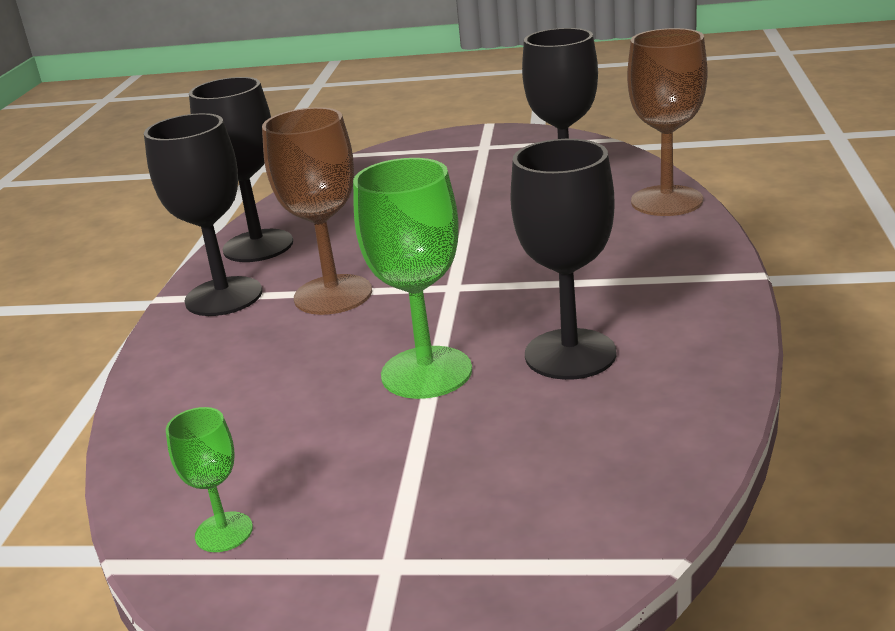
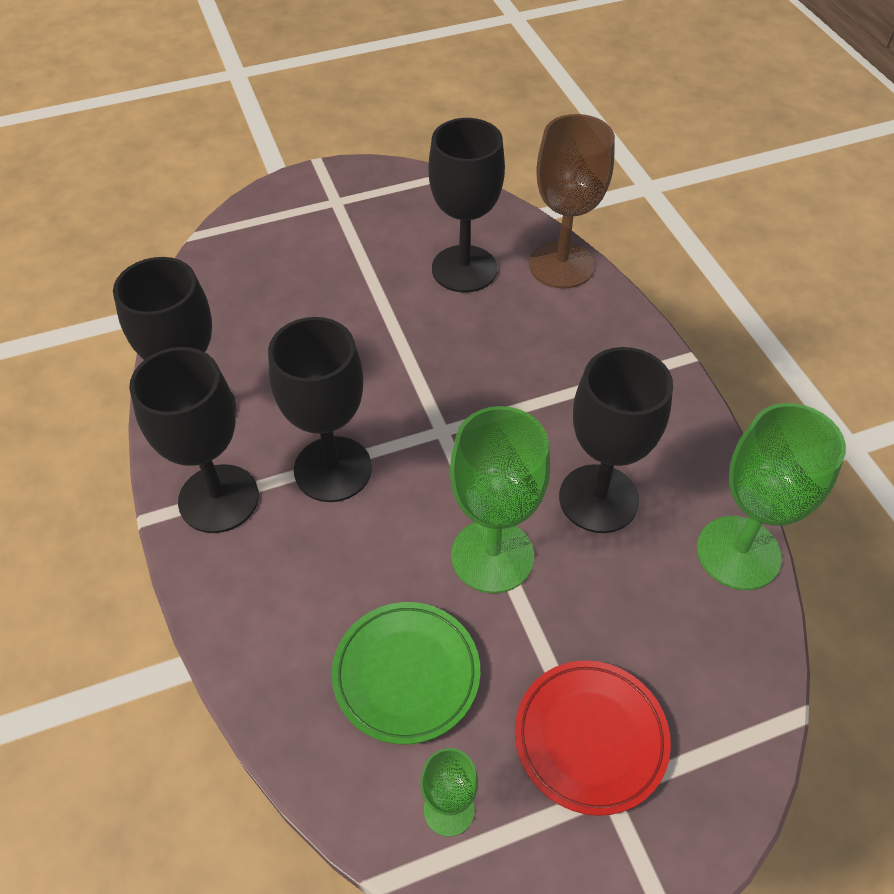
camera: 30 degrees left, 25 degrees up
brown goblet [262,107,372,315] -> black goblet [268,317,372,502]
none -> green plate [332,602,480,744]
none -> red plate [515,660,671,816]
none -> green goblet [697,403,846,590]

